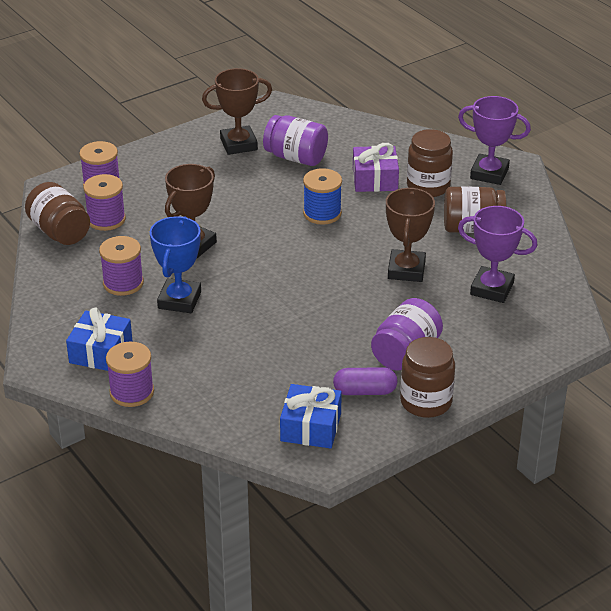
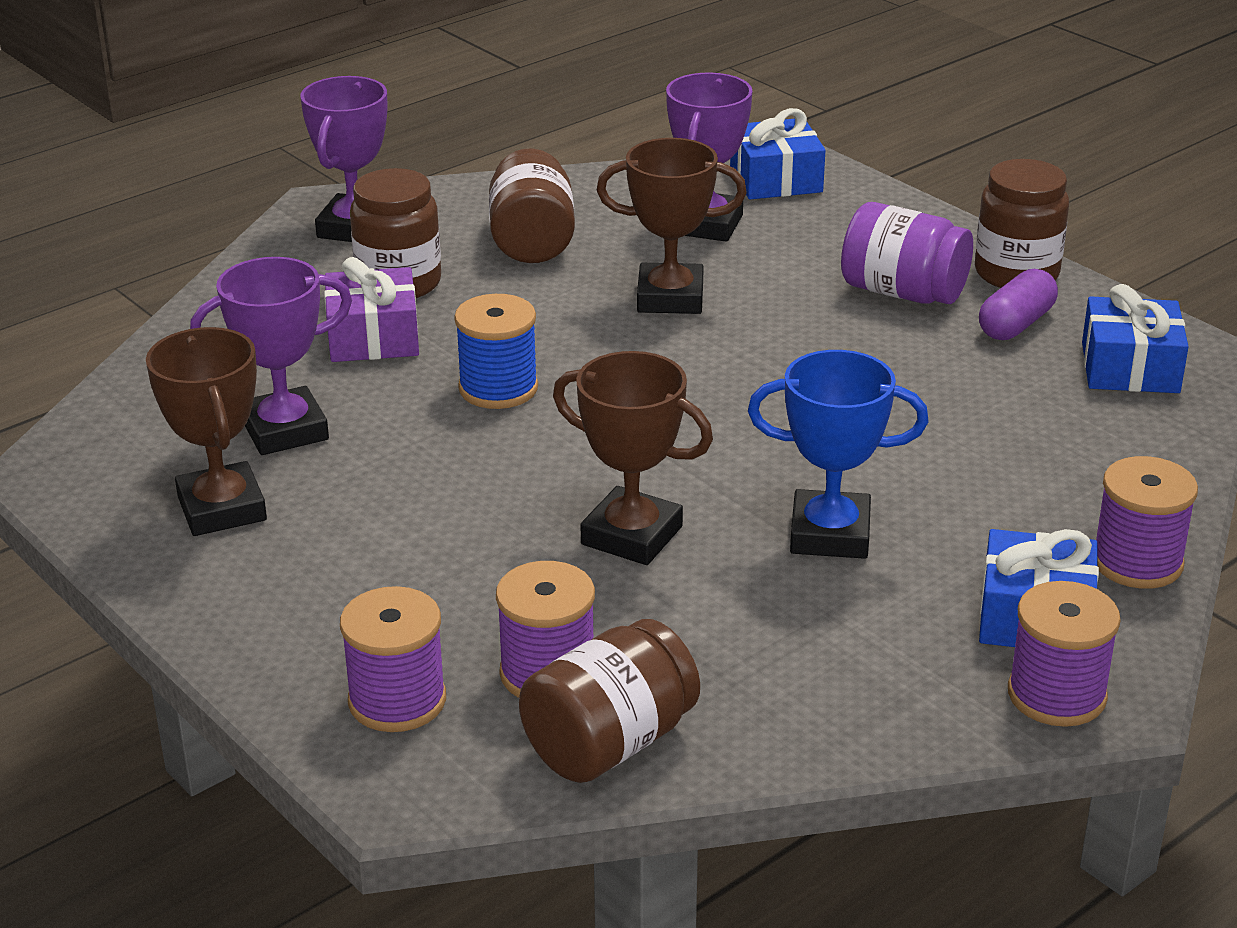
camera: 95 degrees left, 5 degrees down
purple spool [99,236,144,296] -> purple spool moved to [1008,581,1121,727]
purple jar [263,115,328,166] -> purple trophy [190,257,352,455]
purple capsule [333,367,397,395] -> purple capsule turned 45 degrees clockwise [979,269,1058,340]
none -> blue gift [730,108,825,200]

